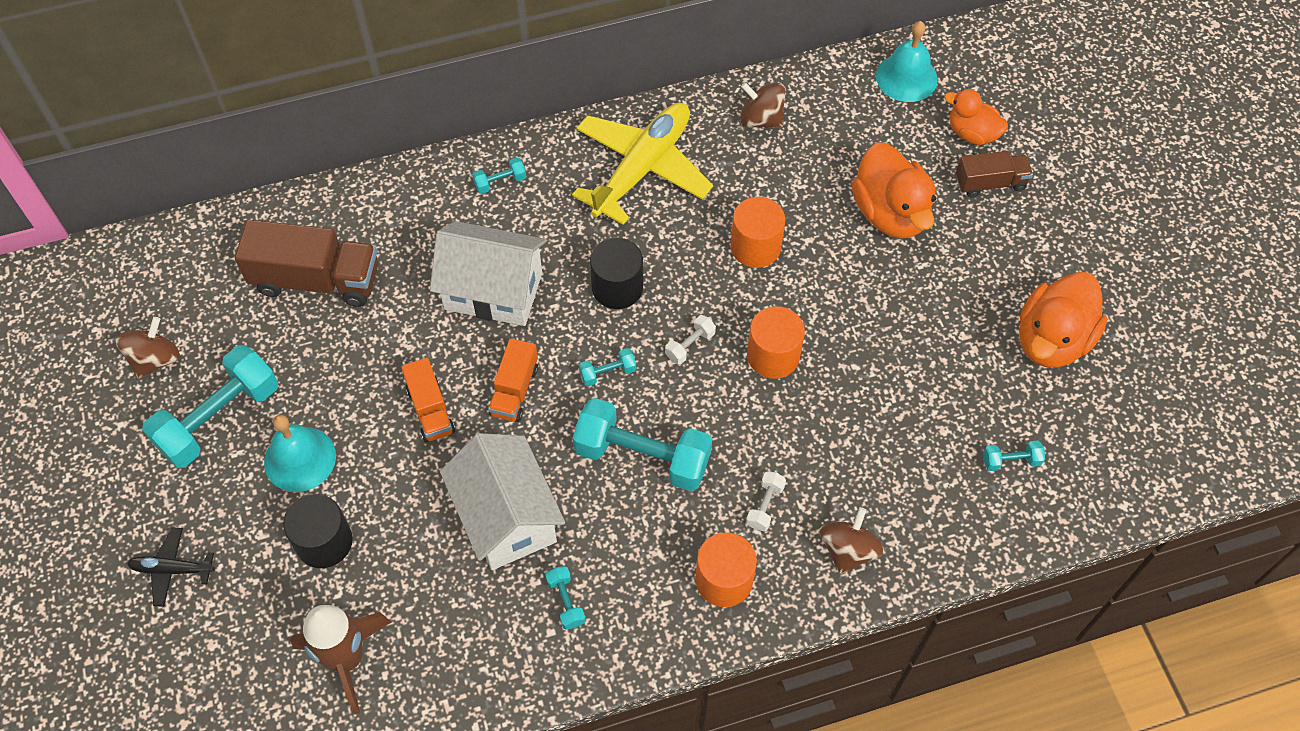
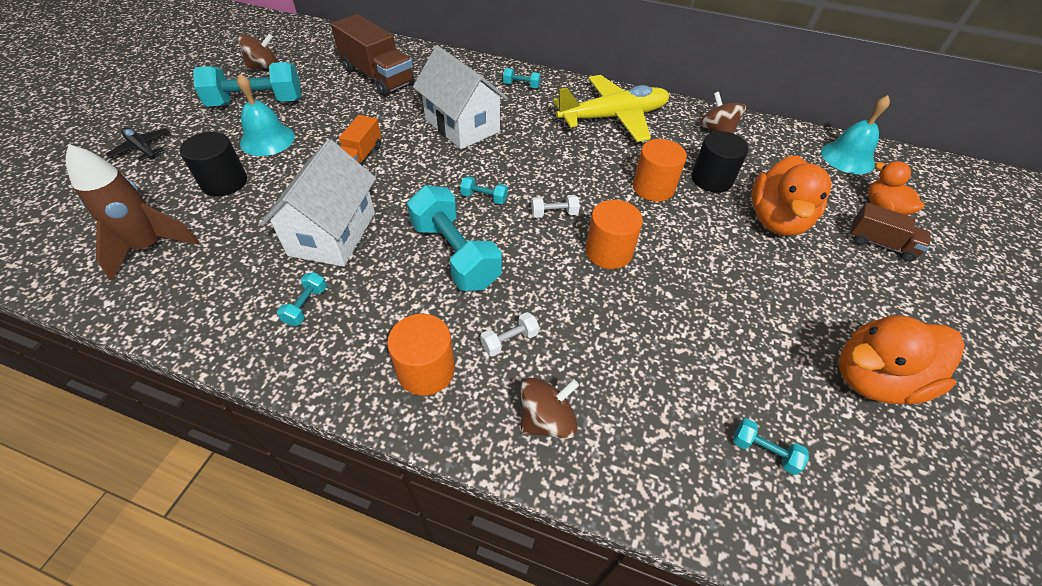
camera: 35 degrees right, 10 degrees down
orange truck [488,338,538,422] -> none
black cylinder [590,238,643,309] -> black cylinder moved to [692,131,749,193]

